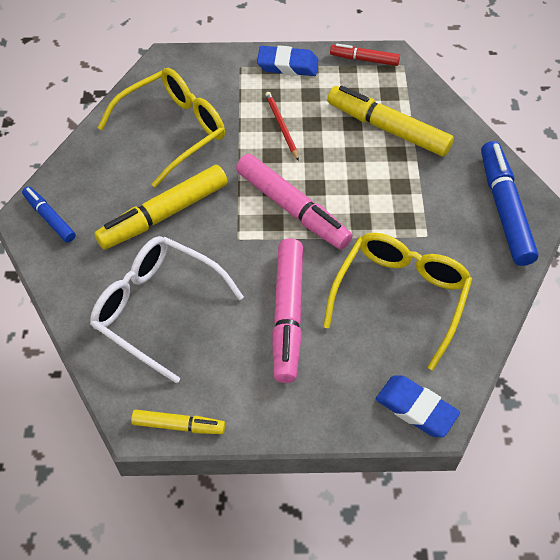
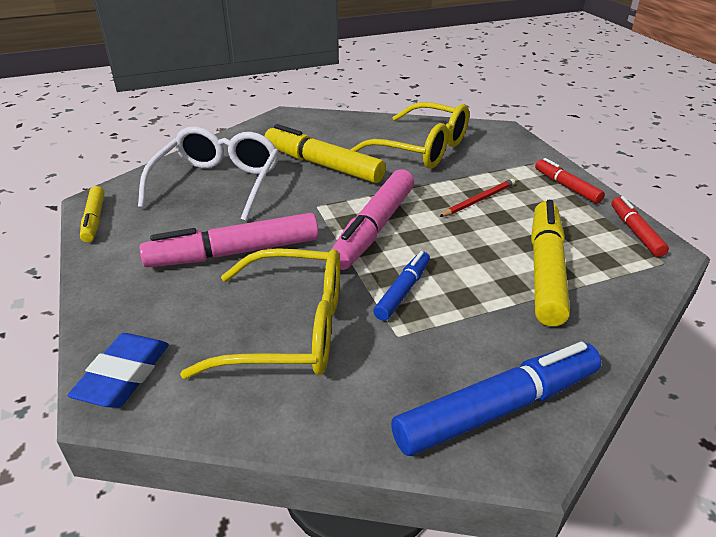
camera: 70 degrees right, 20 degrees down
blue marker [22,186,76,243] -> blue marker moved to [373,251,430,321]
blue eraser [257,45,318,76] -> red marker [535,158,605,204]

